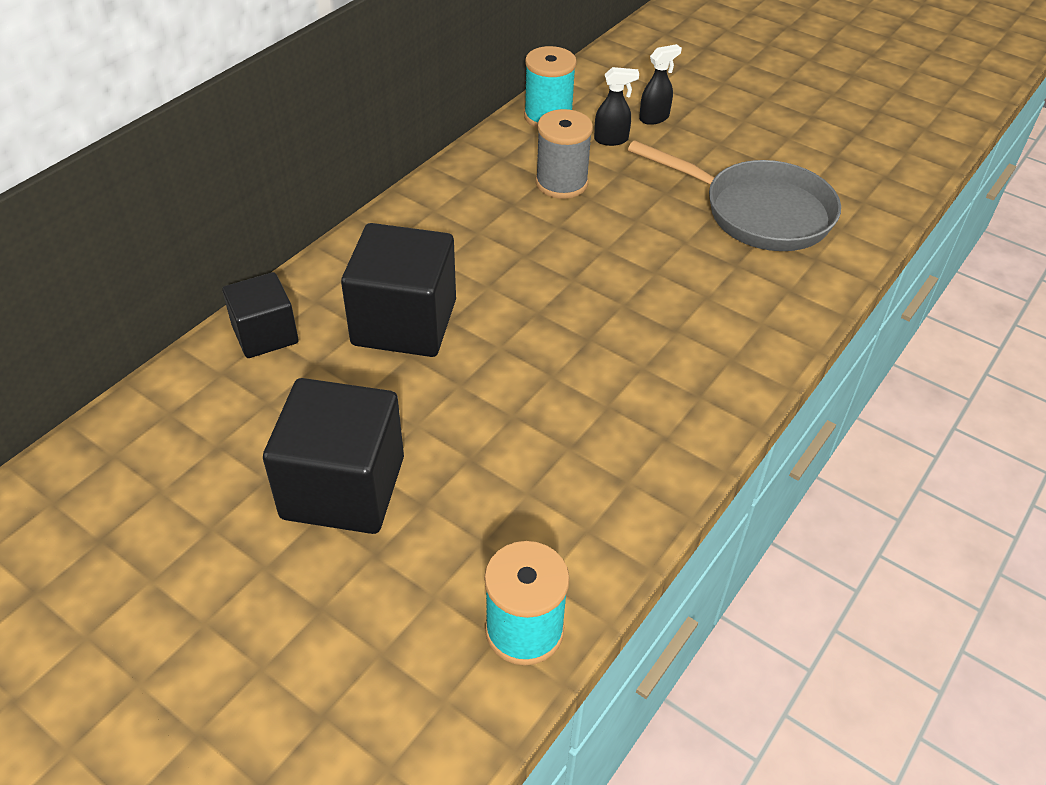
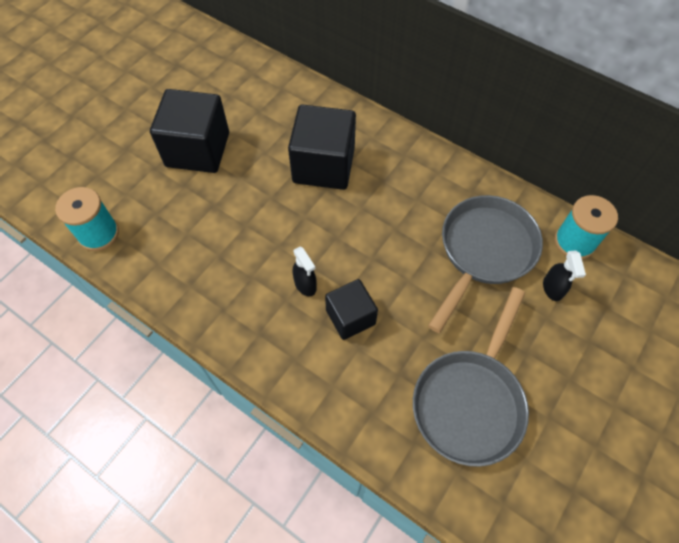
camera: 90 degrees right, 15 degrees up
black cube [222,272,298,358] -> black cube moved to [325,279,378,340]
grey spool [536,109,593,199] -> grey pan [428,195,543,333]
black spray bottle [639,44,682,125] -> black spray bottle moved to [293,246,317,296]

